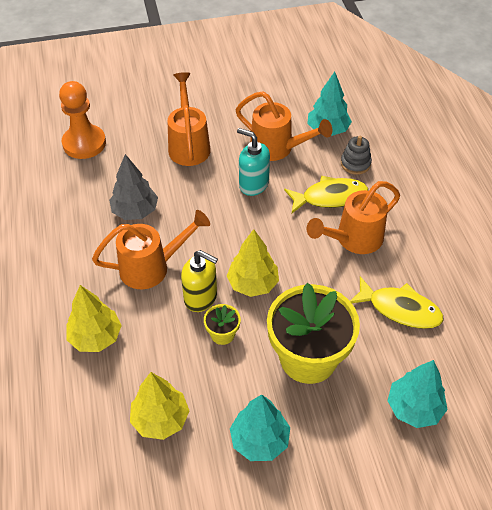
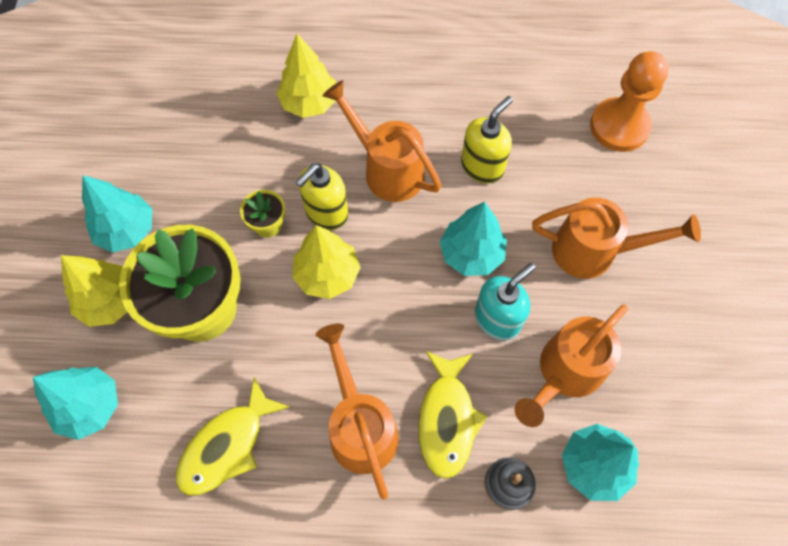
camera: 105 degrees right, 15 degrees up
orange watering can [92,210,210,289] -> orange watering can turned 135 degrees clockwise [323,80,442,202]
grey tree [109,154,158,220] -> yellow soap dispenser [461,96,513,184]
yellow tree [130,372,189,440] -> yellow tree moved to [61,255,127,327]
none -> turquoise tree [440,202,507,276]

